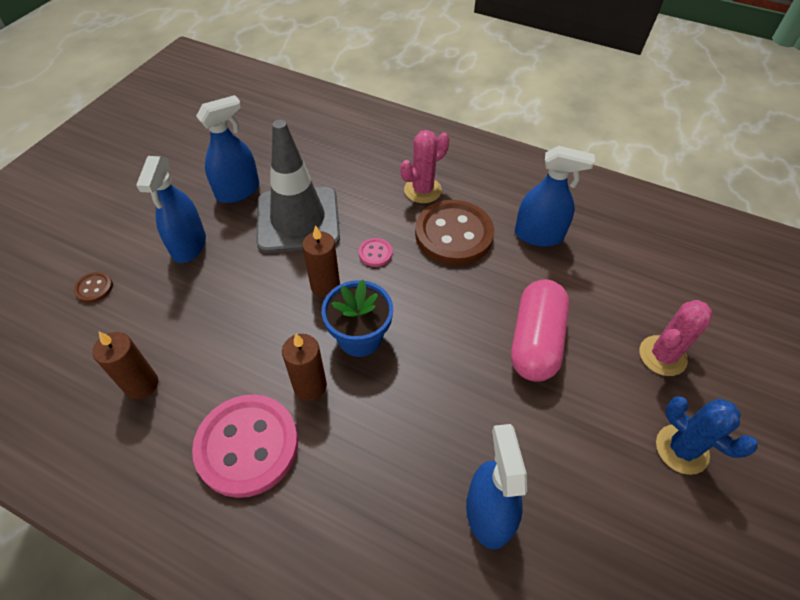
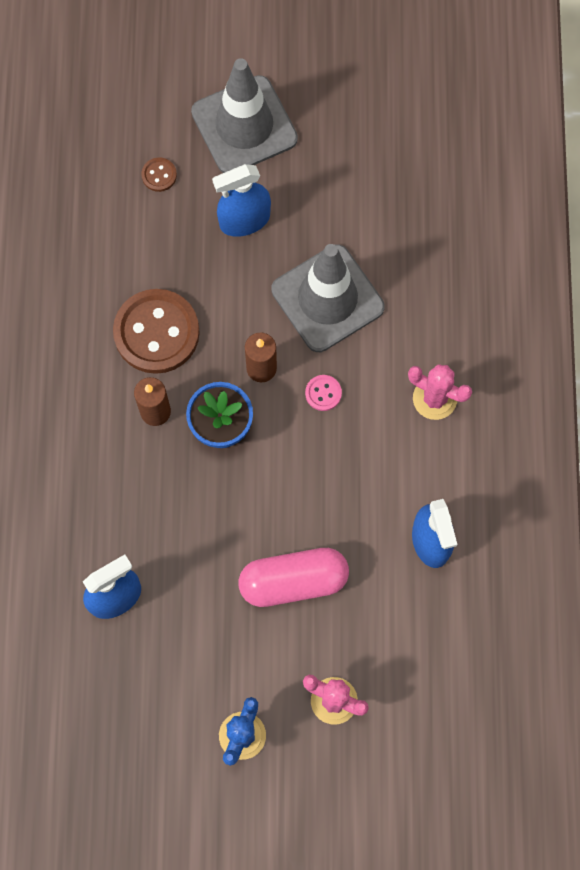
camera: 65 degrees right, 20 degrees up
brown candle [93,332,158,399] -> none
pink button [192,395,298,498] -> none
blue spray bottle [196,95,259,203] -> none
brown button [415,200,494,265] -> brown button moved to [113,289,200,374]
none -> grey traffic cone [191,58,298,173]

